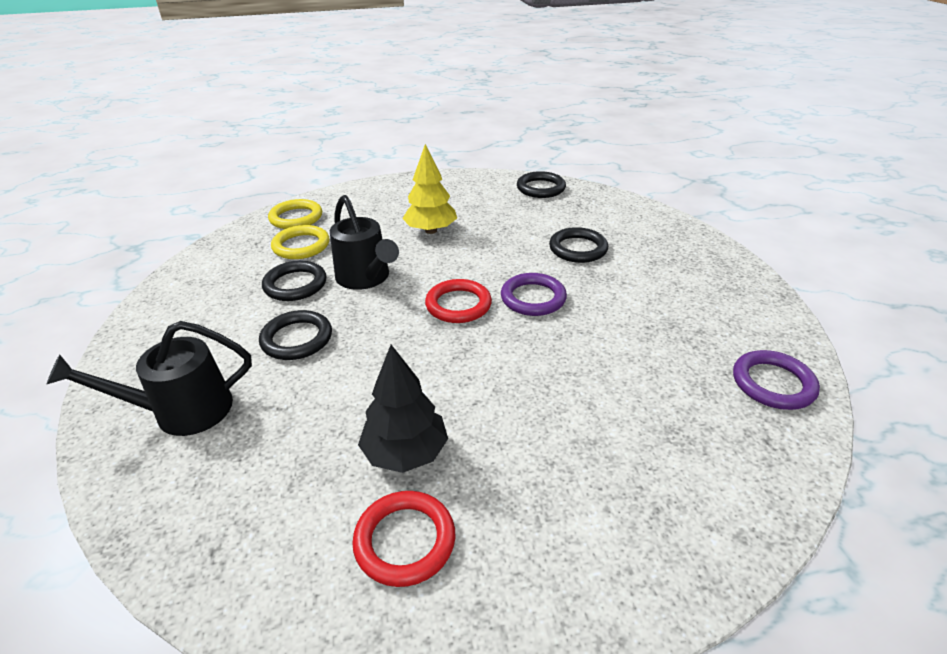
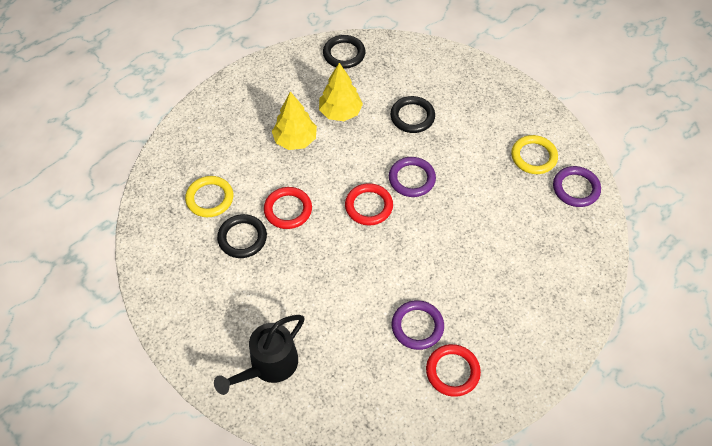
camera: 30 degrees left, 20 degrees up
black ring [259,310,332,360] -> none
yellow ring [268,199,322,229] -> yellow ring moved to [511,135,558,174]
black watering can [330,195,399,290] -> red ring [264,187,312,229]
black tree [358,345,448,473] -> purple ring [392,300,444,350]
none -> yellow tree [319,63,363,121]

